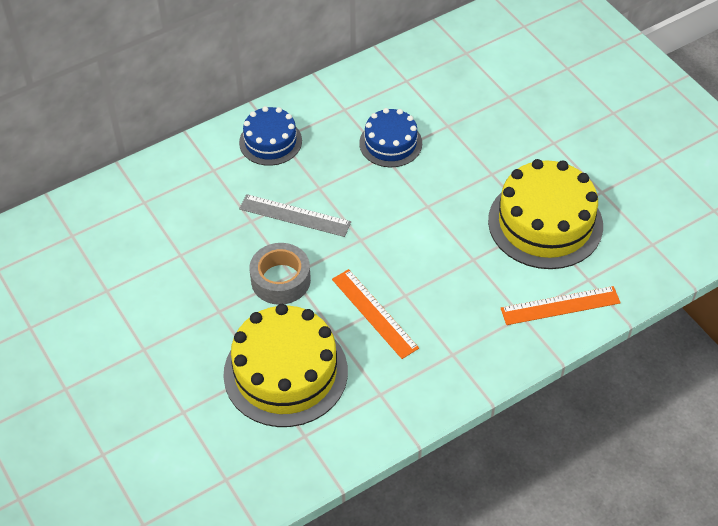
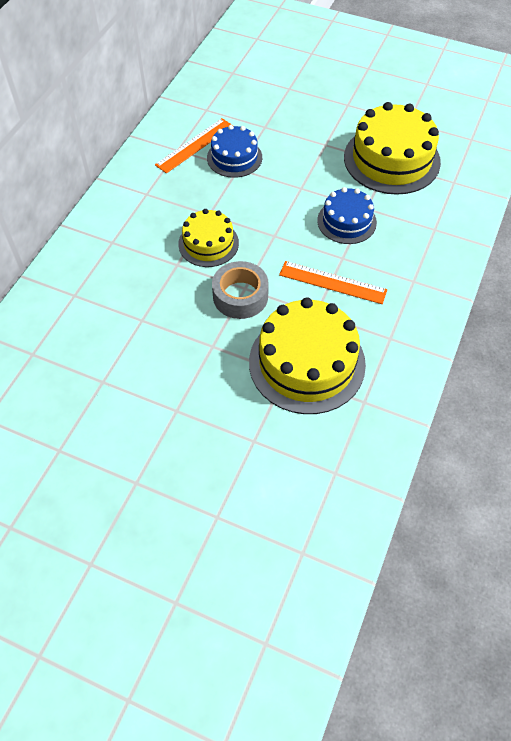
camera: 35 degrees left, 5 degrees up
blue cake [239,106,302,166] -> blue cake moved to [317,187,377,244]
grey ruler [239,194,351,237] -> yellow cake [178,209,239,267]
orange ruler [501,286,621,325] -> orange ruler moved to [155,118,232,173]

